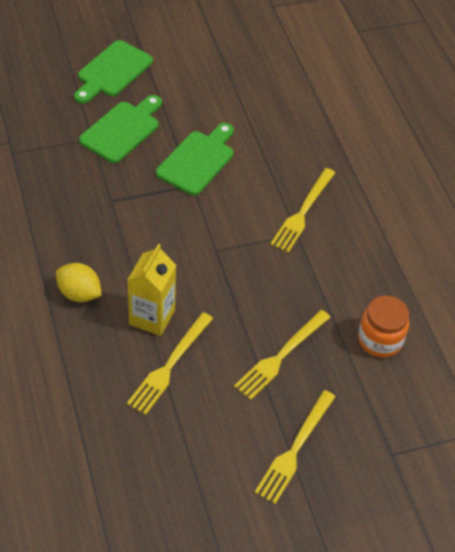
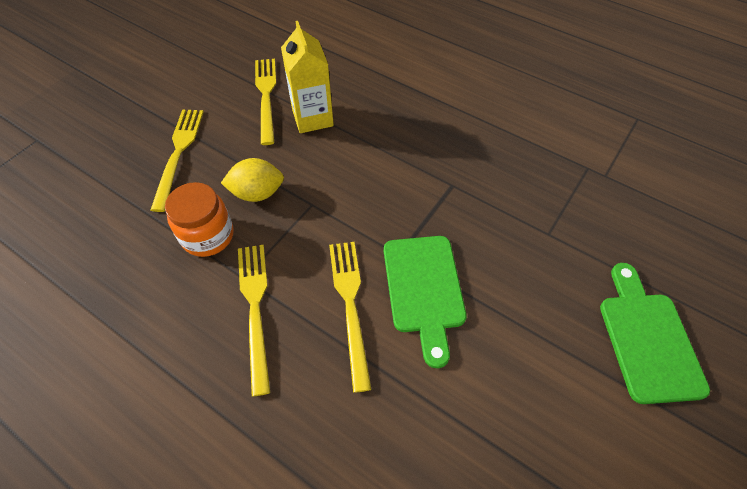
camera: 145 degrees right, 5 degrees up
yellow lemon [56,263,102,302] -> yellow lemon moved to [221,158,284,202]
green cutting board [79,95,162,163] -> none
yellow fork [254,390,336,504] -> yellow fork moved to [329,242,372,393]
orange jar [358,296,409,358] -> orange jar moved to [165,182,234,257]

